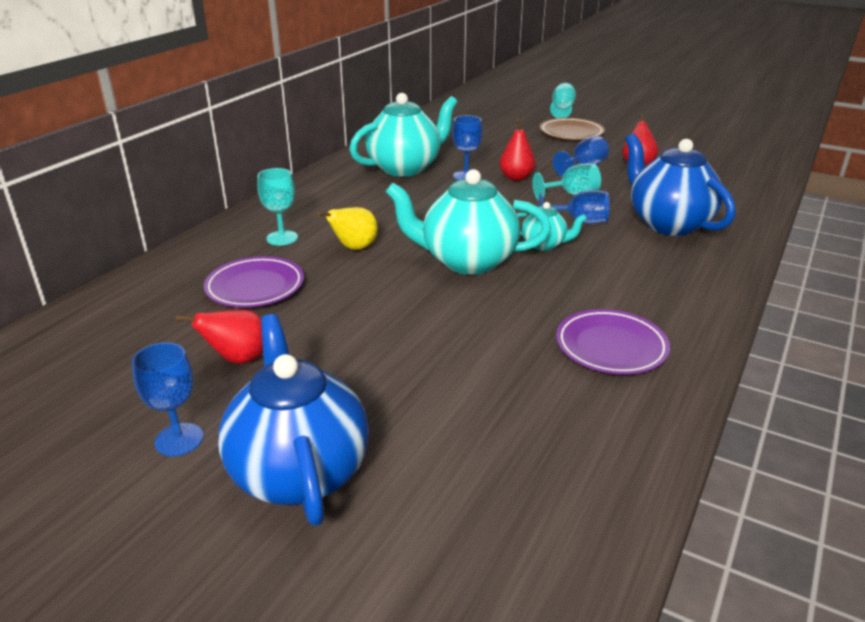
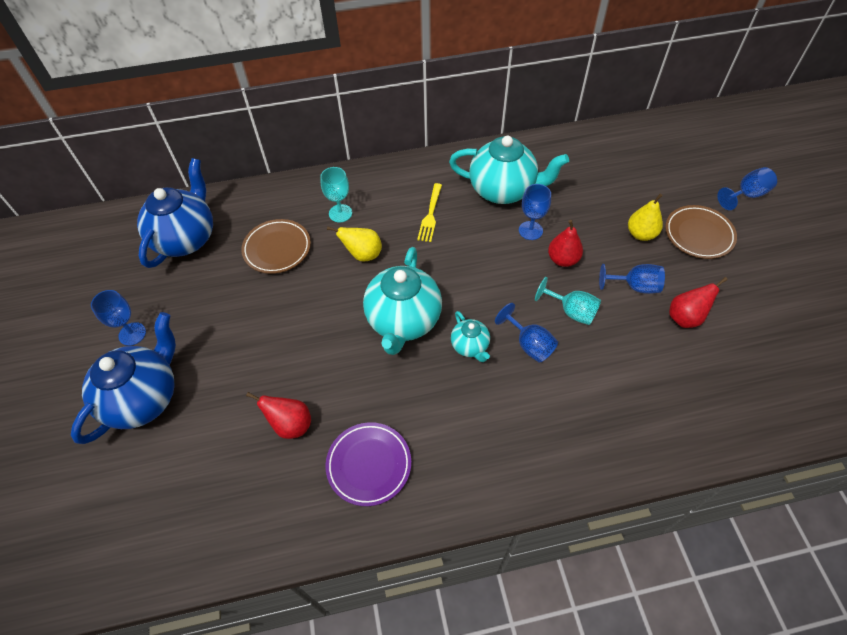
camera: 50 degrees right, 25 degrees up
red pear [175,310,263,364] -> red pear moved to [246,392,311,439]
purple plate [204,256,304,307] -> brown plate [242,219,311,274]
turquoise teapot [386,169,551,275] -> turquoise teapot turned 135 degrees counterclockwise [363,247,442,355]
turquoise goblet [550,83,576,118] -> blue goblet [717,167,777,210]
blue teapot [625,133,736,236] -> blue teapot moved to [137,158,213,268]
none -> yellow fork [417,183,442,242]
none -> yellow pear [628,194,663,241]

